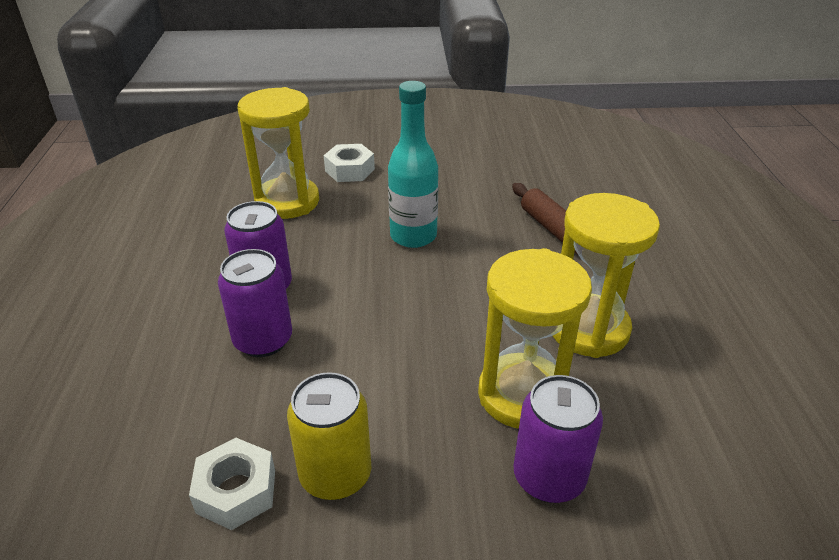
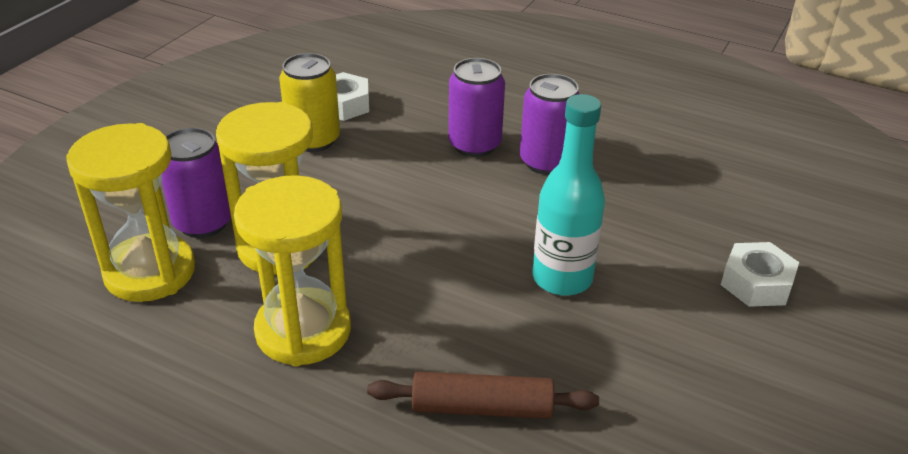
camera: 120 degrees right, 0 degrees up
yellow hourglass [237,87,319,219] -> yellow hourglass moved to [66,123,195,302]

